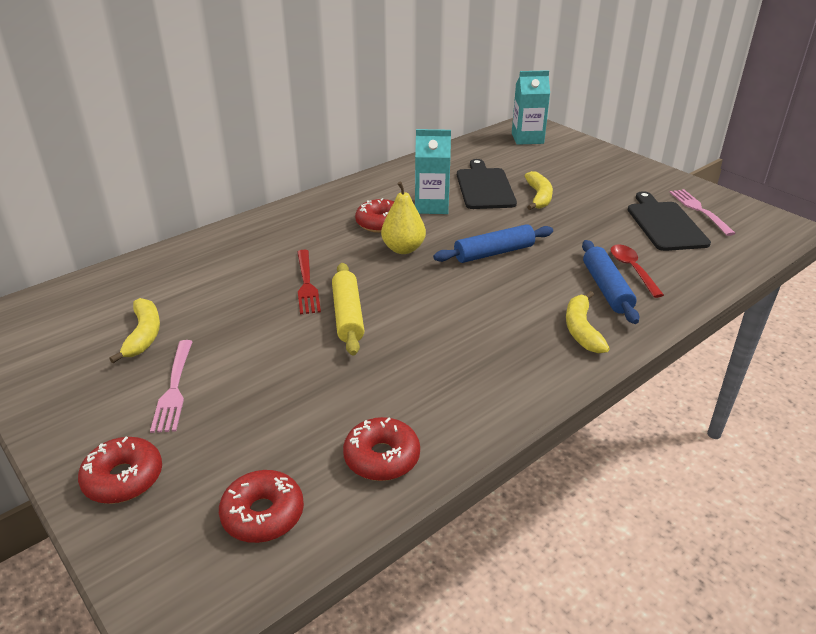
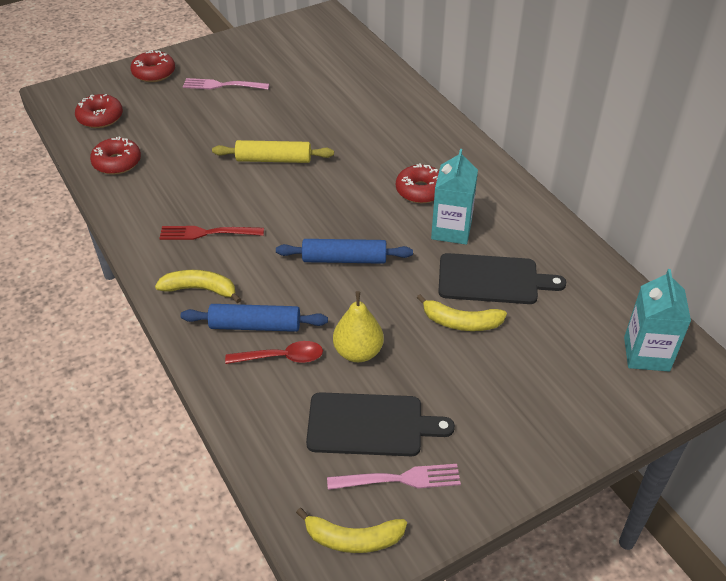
camera: 100 degrees right, 10 degrees up
yellow banana [109,298,160,363] -> yellow banana moved to [296,508,407,553]
red fork [297,250,321,314] -> red fork moved to [159,226,264,240]
yellow pear [381,181,426,254] -> yellow pear moved to [333,291,384,362]
blue rolling pin [433,224,553,263] -> blue rolling pin turned 75 degrees counterclockwise [276,239,413,264]

